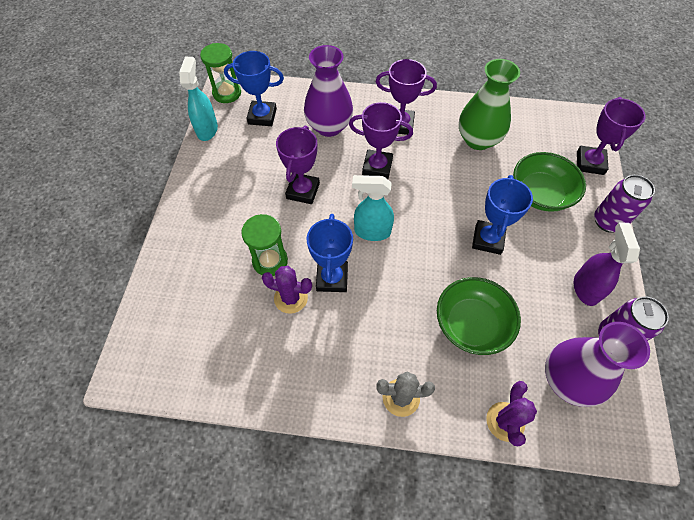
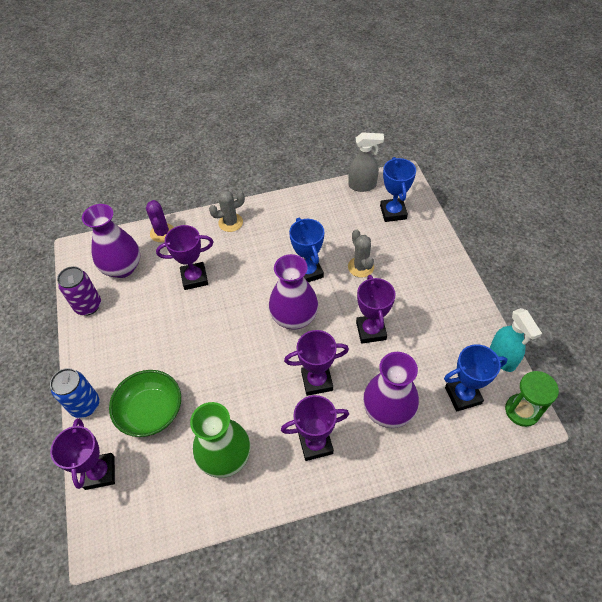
camera: 160 degrees right, 5 degrees down
green hourglass [241,214,288,276] -> grey cactus [348,229,374,277]
purple cactus [262,266,312,314] -> none
turquoise spray bottle [352,175,394,241] -> purple vase [269,254,318,330]
green bowl [437,277,521,355] -> purple trophy [156,225,213,290]
blue trophy [472,175,533,255] -> blue trophy moved to [380,157,416,222]
purple spray bottle [574,222,640,306] -> none
purple can [594,175,655,233] -> blue can [50,368,99,418]
none -> grey spray bottle [348,132,384,192]

